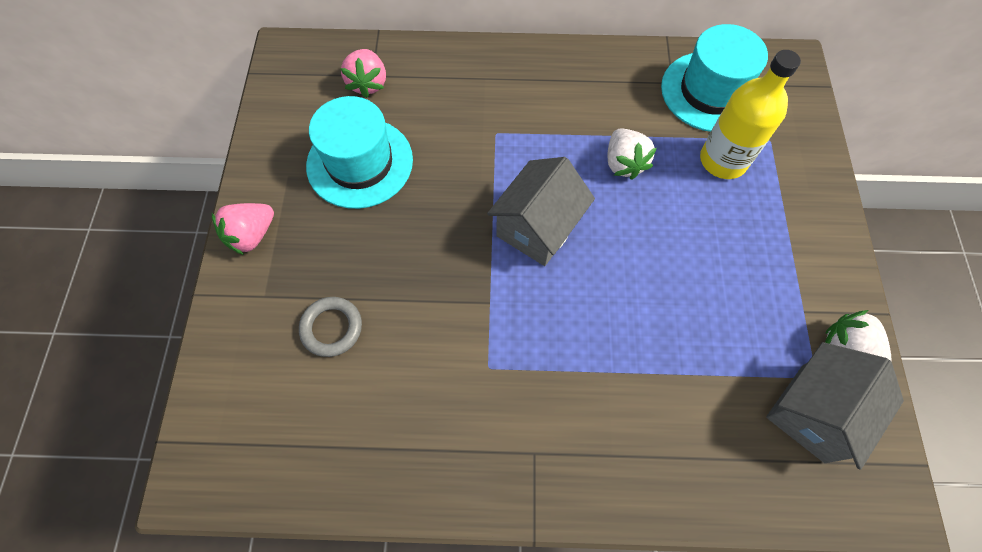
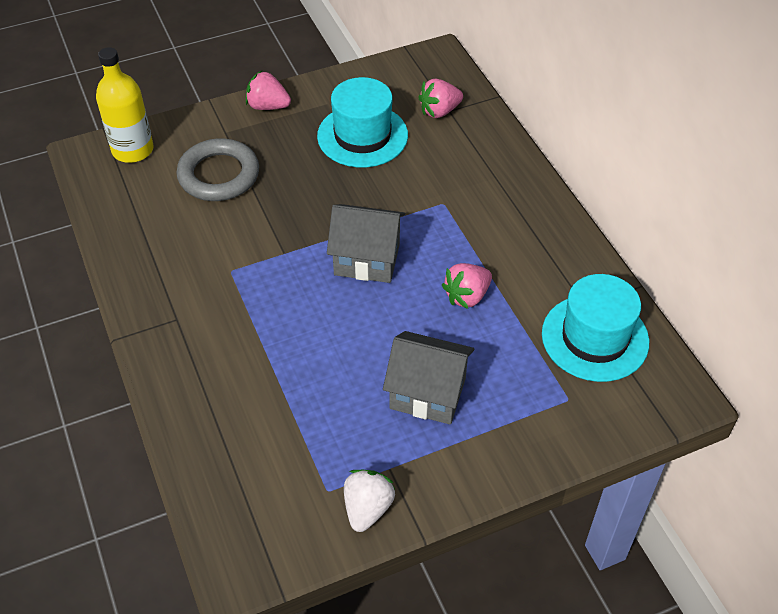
camera: 65 degrees right, 15 degrees down
grey ring [299,297,362,357] -> grey ring [176,138,259,201], size x1.68
white strawberry [607,129,657,180] -> pink strawberry [442,263,492,309]
yellow bottle [700,50,801,179] -> yellow bottle moved to [96,47,154,163]
grey house [766,342,904,470] -> grey house moved to [383,331,474,425]

